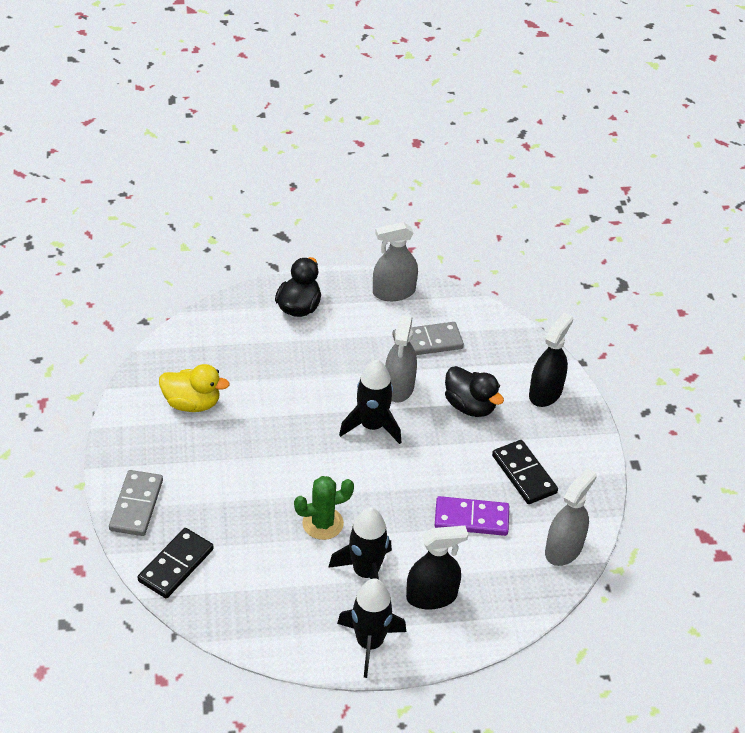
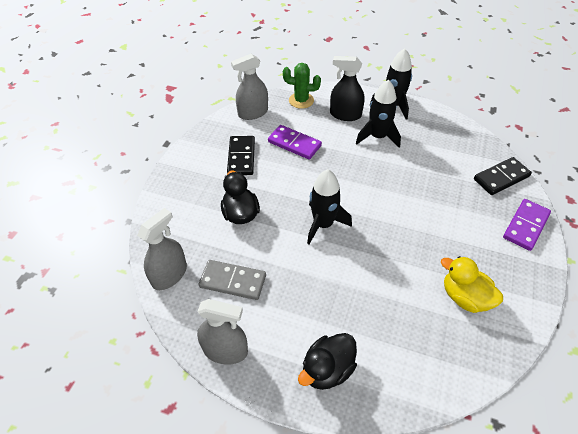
camera: 150 degrees left, 5 degrees up
grey domino [109,470,163,536] -> purple domino [503,199,551,251]
green cactus [294,476,354,540] -> green cactus moved to [283,63,321,109]
grey spray bottle [385,316,417,402] -> grey spray bottle moved to [137,208,187,290]
black spray bottle [529,313,573,407] -> none

